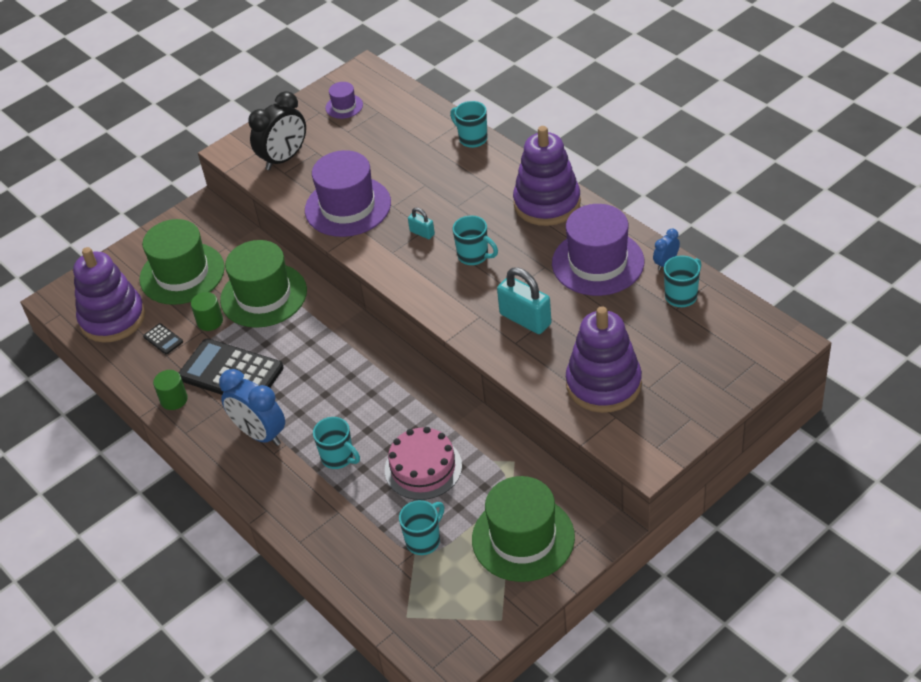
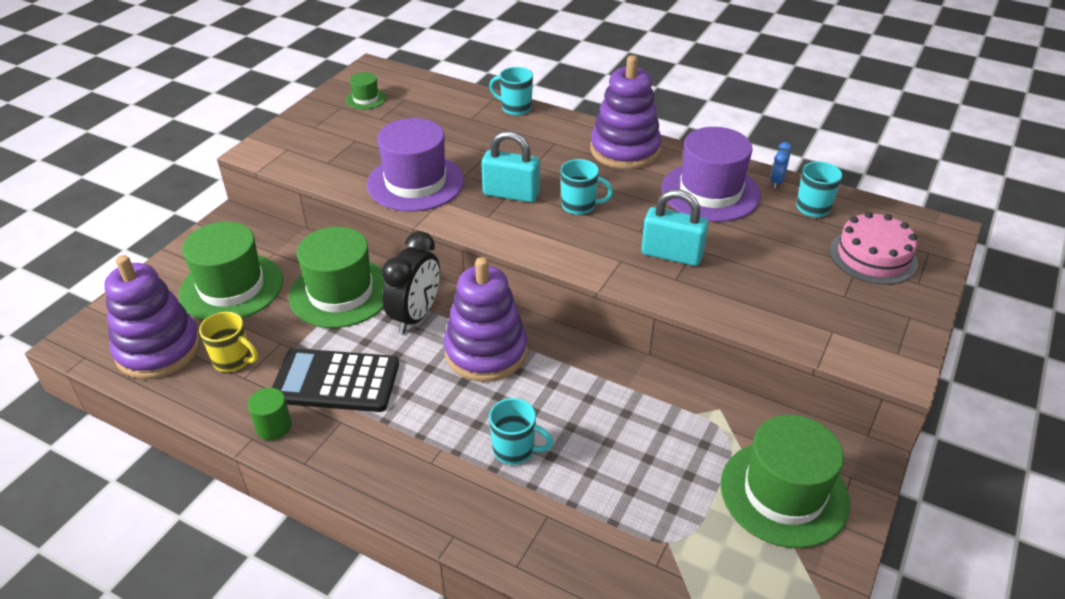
camera: 25 degrees left, 5 degrees down
black calculator [143,323,183,355] -> yellow mug [199,312,258,372]
green cylinder [191,292,223,331] -> none
blue clock [219,369,285,446] -> none
black clock [248,91,306,170] -> black clock moved to [382,231,440,334]
purple hat [326,82,363,119] -> green hat [346,72,386,109]
pink cake [385,427,462,500] -> pink cake moved to [830,212,918,285]
turquoise mug [399,500,444,555] -> none
turquoise padlock [408,207,435,239] -> turquoise padlock [481,131,540,203], size x1.95
purple stacking toy [566,306,642,413] -> purple stacking toy moved to [444,257,527,382]

